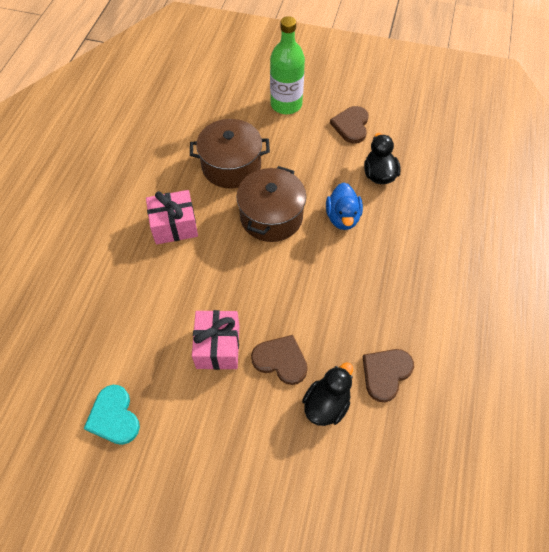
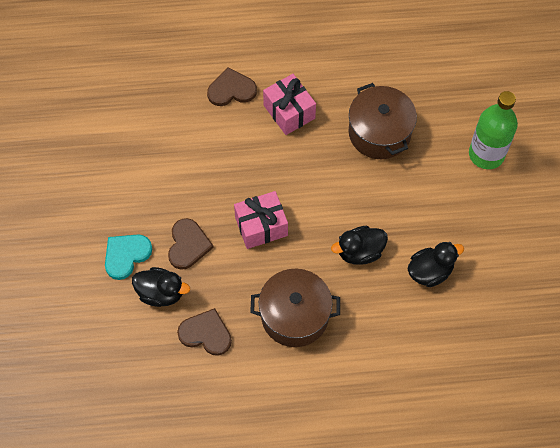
camera: 70 degrees right, 5 degrees up
turquoise heart [84,385,140,445] -> turquoise heart moved to [105,235,152,280]
pink gift [192,310,239,370] -> pink gift moved to [234,191,288,249]
brown pot [236,166,306,242] -> brown pot moved to [250,269,340,347]
blue duck [326,183,363,230] -> black duck [331,226,388,264]
brown heart [330,106,369,144] -> brown heart moved to [207,67,257,106]

